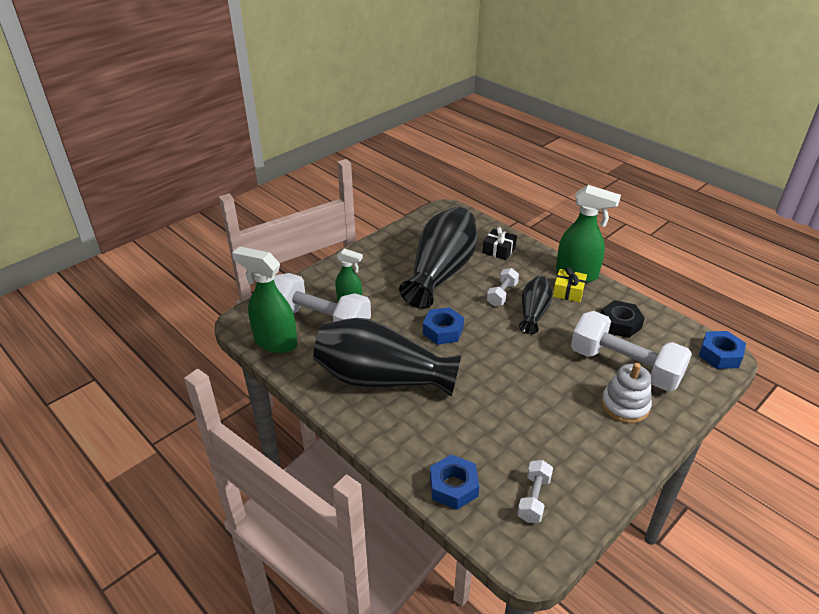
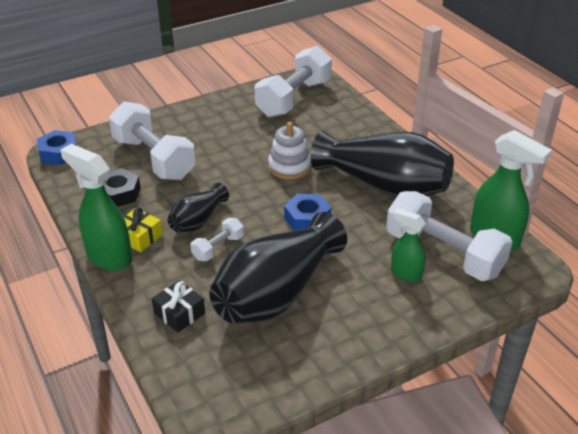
camera: 165 degrees left, 0 degrees up
blue nut [430,454,479,510] -> none
white dumbbell [517,460,553,523] -> white dumbbell [255,46,332,117], size x2.12
white stacking toy [601,363,652,423] -> white stacking toy moved to [268,122,311,179]

